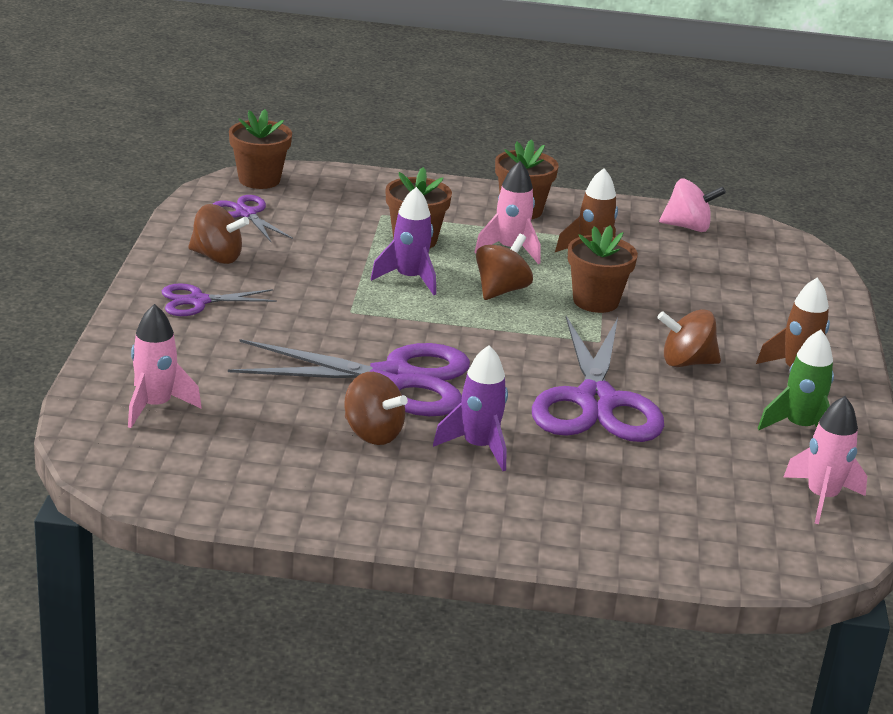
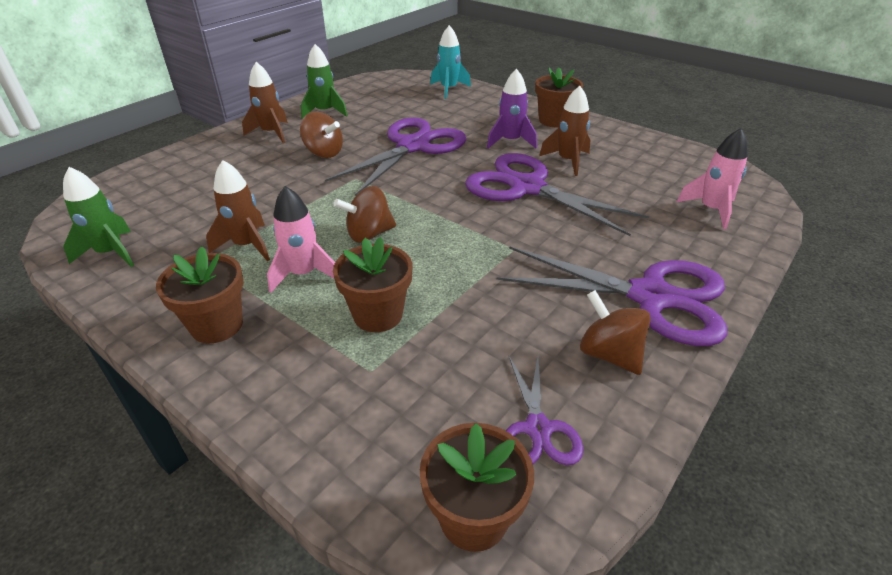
camera: 145 degrees left, 10 degrees up
purple scissors [162,283,277,316] -> purple scissors [497,246,727,346], size x1.98
brown spinning top [344,372,408,445] -> brown rocket [539,86,590,176]
purple rocket [371,187,436,295] -> none
brown flower pot [568,225,638,313] -> brown flower pot moved to [535,68,583,127]
pink spinning top [659,179,726,232] -> green rocket [63,167,134,267]
pink rocket [784,396,867,524] -> none
none -> turquoise rocket [430,25,471,99]

